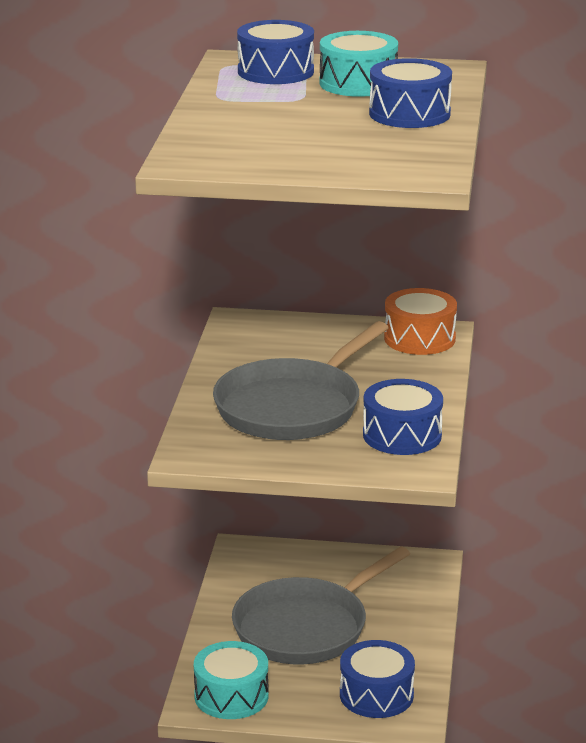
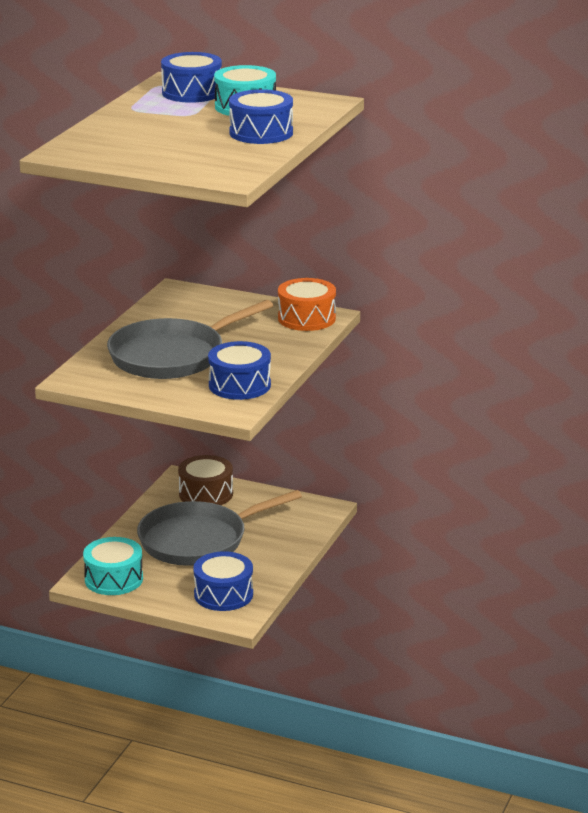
camera: 15 degrees right, 0 degrees up
none -> brown drum [178,455,233,505]

